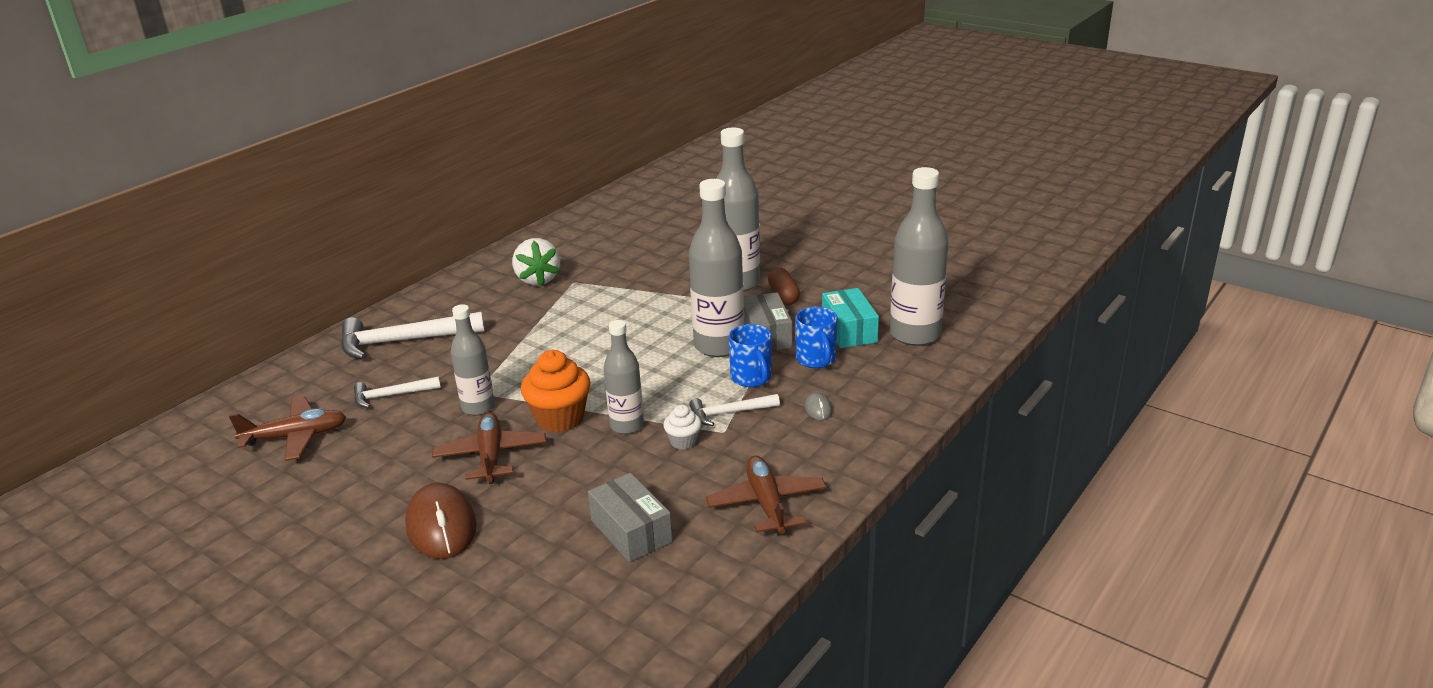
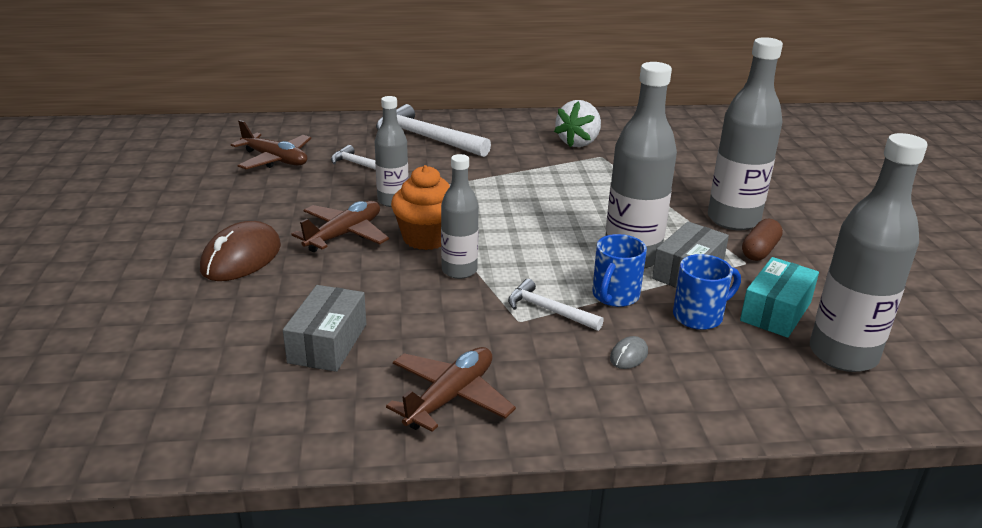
camera: 45 degrees right, 0 degrees up
white cupcake [663,405,702,450] -> none
blue mug [795,307,838,368] -> blue mug turned 150 degrees counterclockwise [673,254,741,330]

